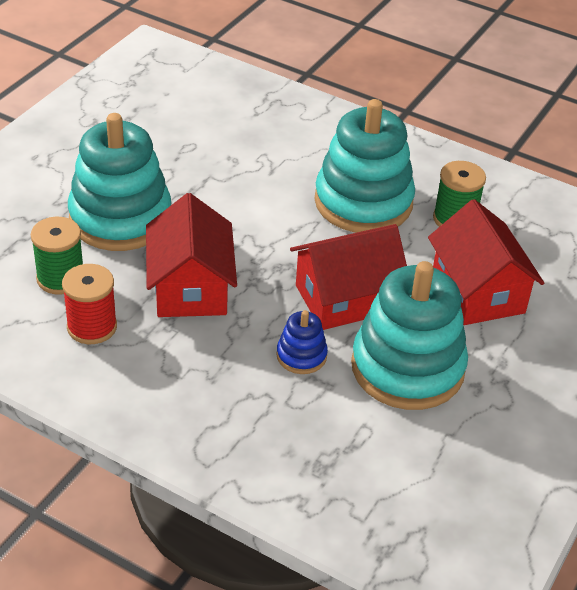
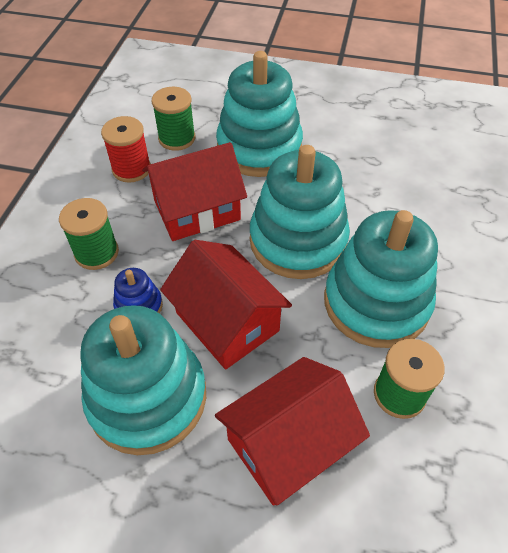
camera: 75 degrees right, 10 degrees up
none -> green spool [59,198,119,270]
none -> turquoise stacking toy [250,145,350,279]

